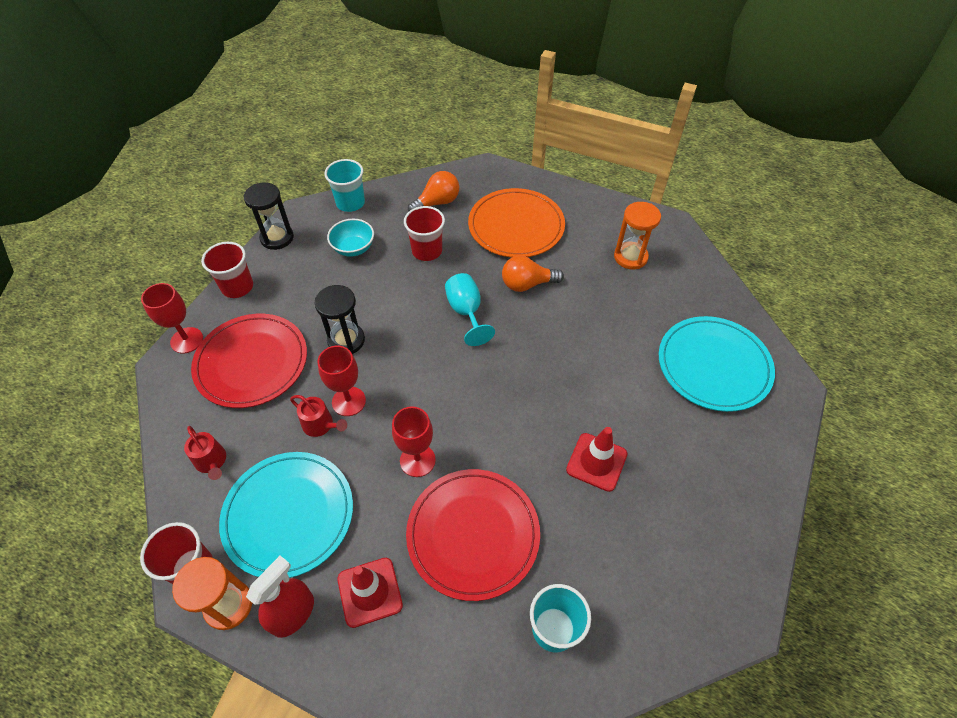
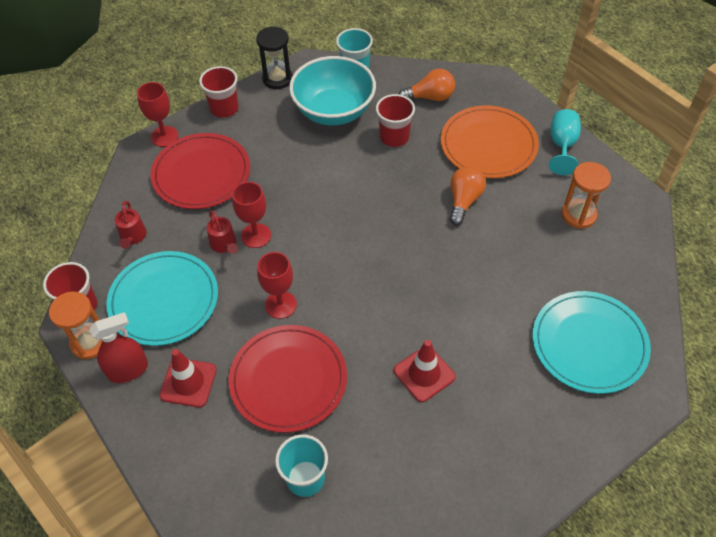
camera: 30 degrees right, 0 degrees up
black hourglass [314,285,365,354] -> none
turquoise bowl [327,219,374,257] -> turquoise bowl [289,56,376,125], size x1.94
turquoise goblet [445,273,495,346] -> turquoise goblet moved to [549,109,581,175]
orange light bulb [502,256,564,292] -> orange light bulb turned 90 degrees clockwise [450,166,486,225]

